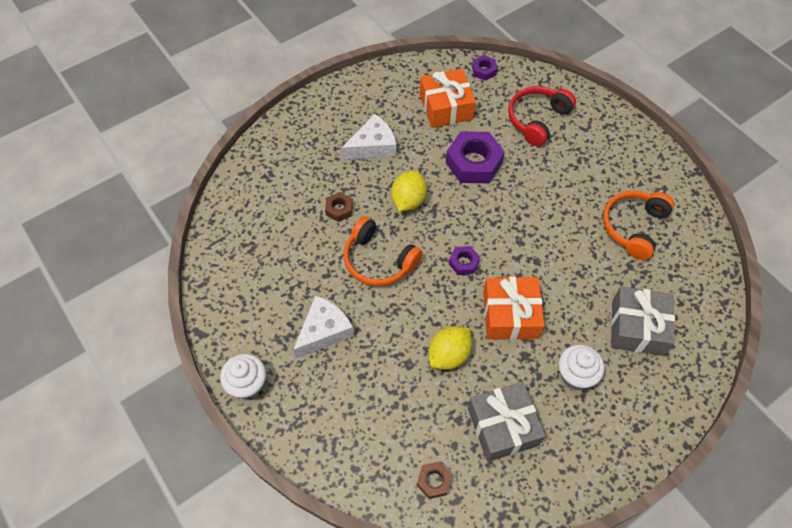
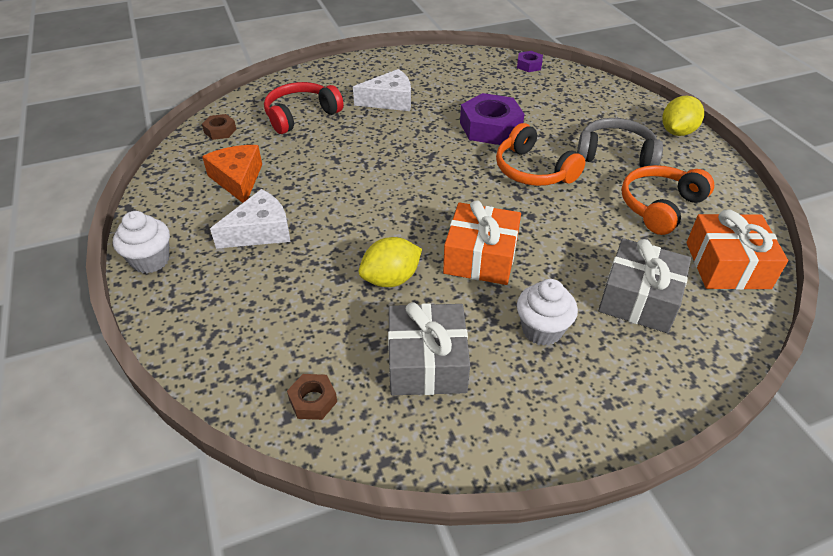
camera: 15 degrees right, 15 degrees down
brown nut [325,192,353,222] -> brown nut moved to [202,114,237,140]
orange headphones [344,216,422,286] -> orange headphones moved to [496,123,585,186]
yellow lemon [391,171,427,211] -> yellow lemon moved to [662,96,704,136]
orange gift [420,69,476,128] -> orange gift moved to [686,210,788,290]
purple nut [449,246,480,275] -> none
red headphones [508,86,576,146] -> red headphones moved to [264,82,344,134]
none -> orange cheese [202,145,262,203]
none -> grey headphones [577,118,663,167]

